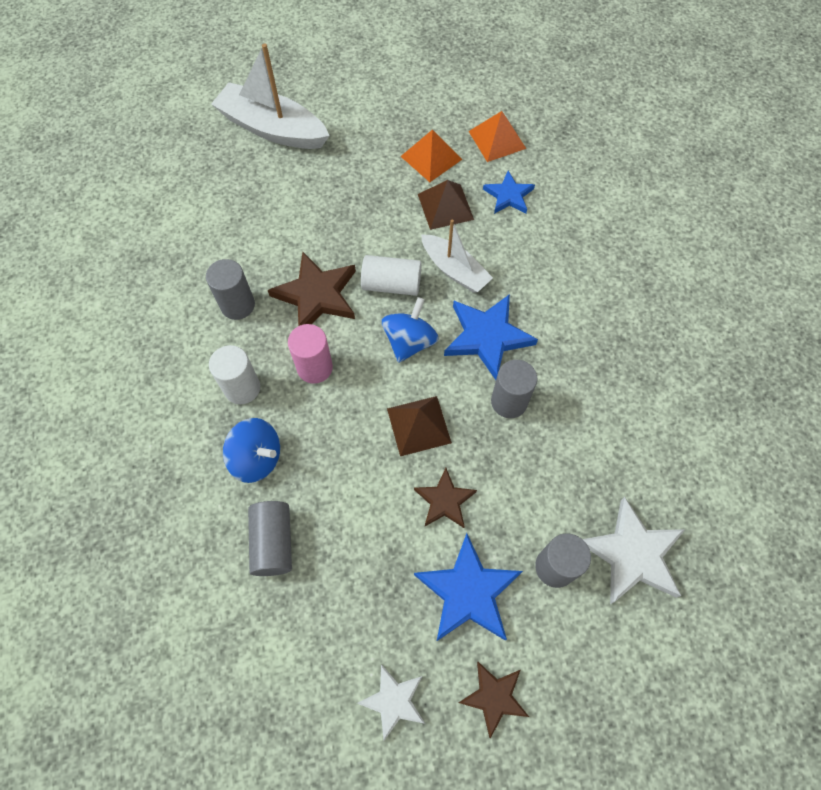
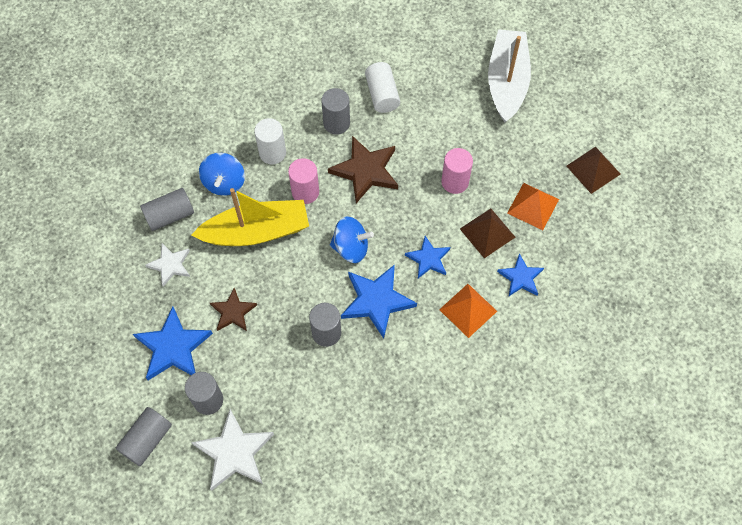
camera: 70 degrees right, 0 degrees up
white star [357,664,425,741] -> white star moved to [145,243,190,287]
white cylinder [361,255,421,296] -> white cylinder moved to [365,62,400,113]
brown pyramid [387,396,452,456] -> brown pyramid moved to [567,147,620,194]
white boat [421,220,493,293] -> blue star [405,236,450,278]
brown star [458,662,529,738] -> none
orange pyramid [469,111,526,162] -> orange pyramid moved to [439,284,497,338]
none -> grey cylinder [116,407,172,466]
none -> yellow boat [192,188,309,246]
none -> pink cylinder [441,148,473,194]

